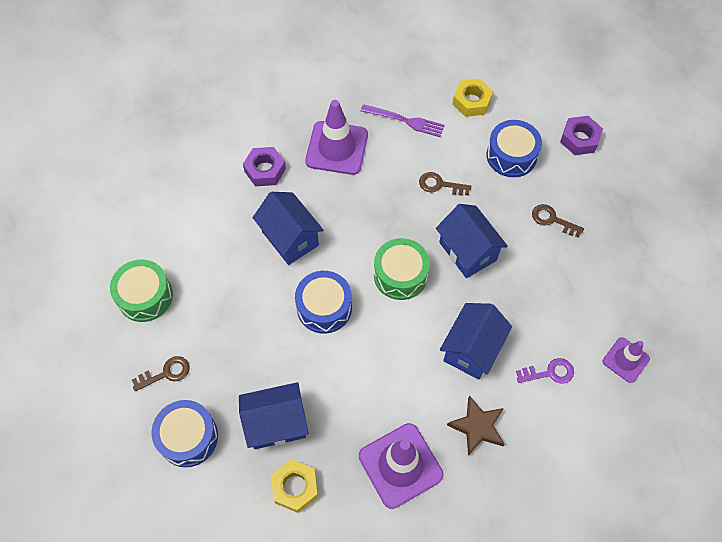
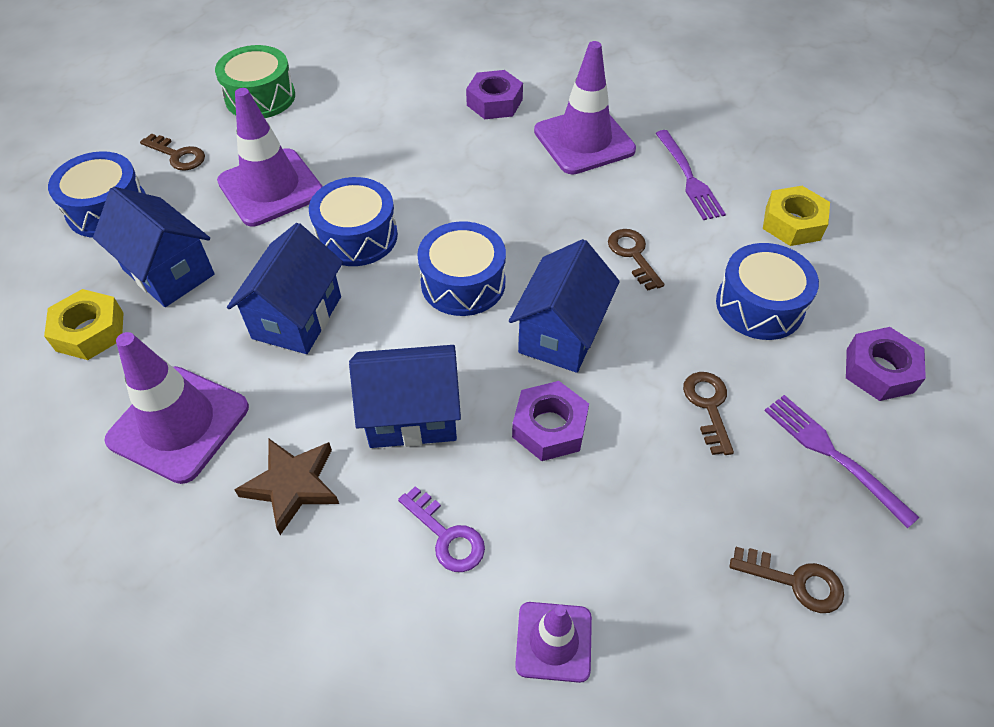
camera: 55 degrees right, 10 degrees down
blue house [253,192,324,265] -> blue house moved to [227,223,343,354]
green drum [374,238,430,300] -> blue drum [417,221,506,316]
none -> purple traffic cone [217,88,323,226]
none -> purple nut [512,381,589,461]
none -> brown key [729,547,844,613]
none -> purple fork [764,395,919,528]

